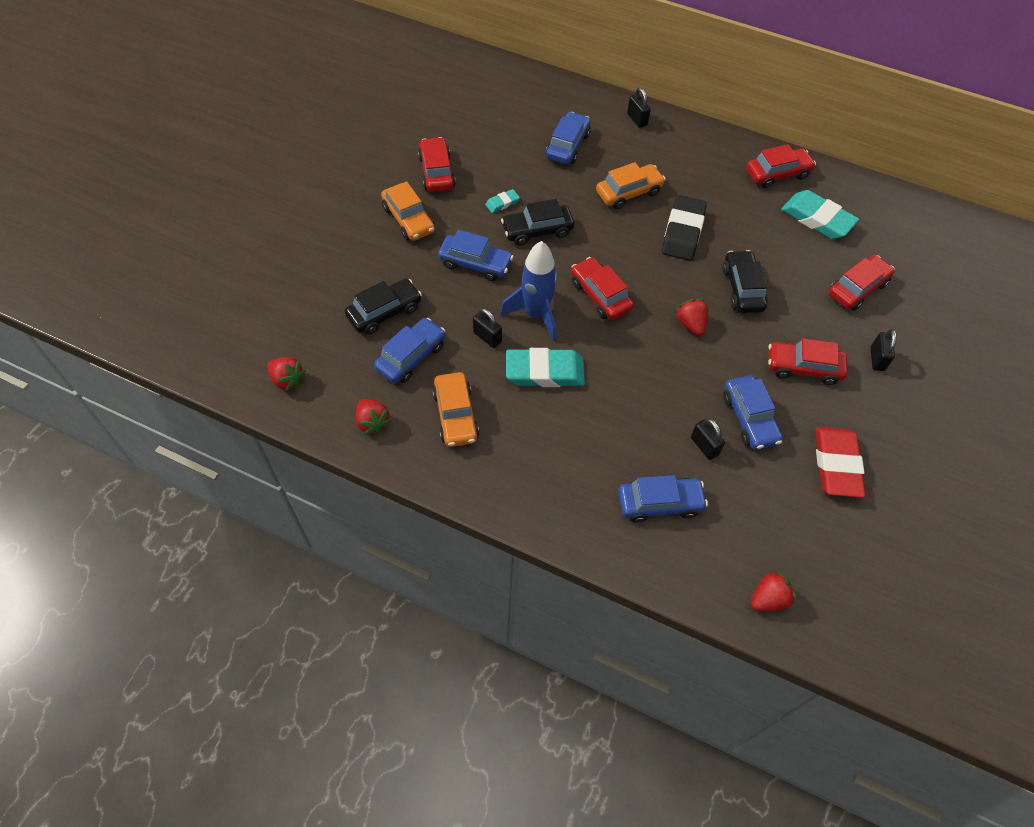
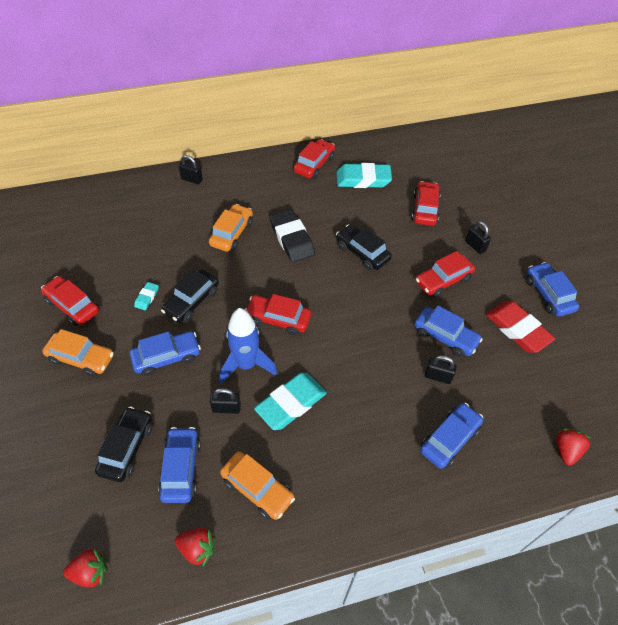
camera: 40 degrees left, 5 degrees down
blue car [546,112,590,164] -> blue car moved to [526,262,579,317]
red strawberry [675,299,708,336] -> none

